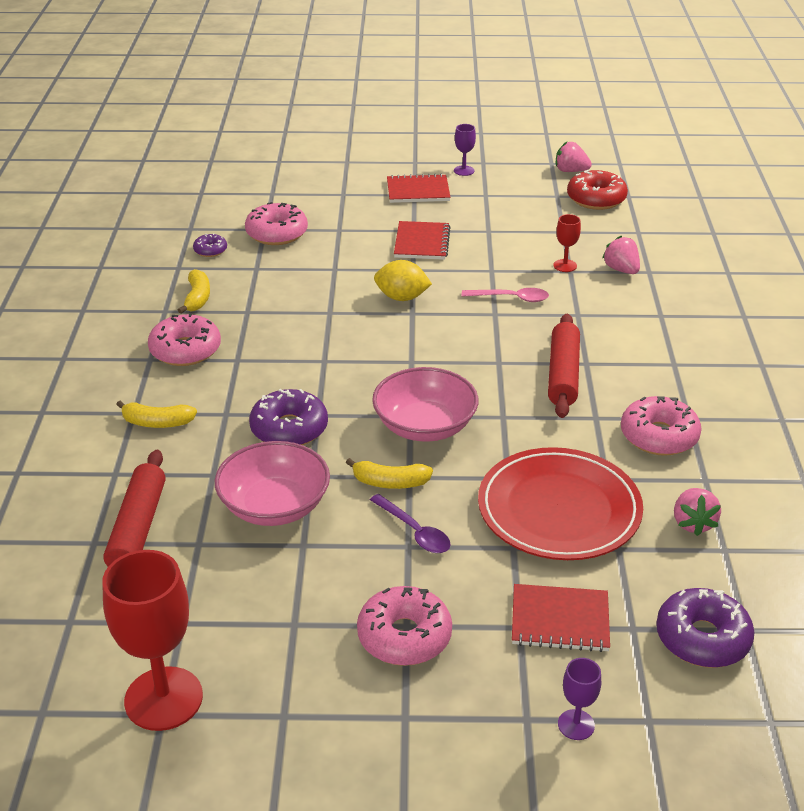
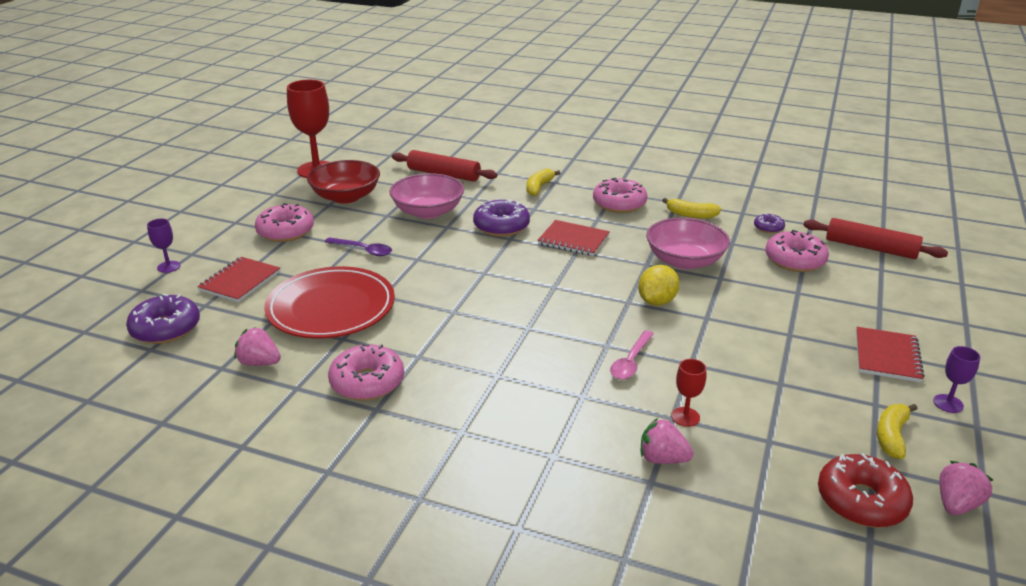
camera: 110 degrees right, 5 degrees down
yellow banana [346,458,433,489] -> yellow banana moved to [877,404,917,459]
purple spoon [370,494,451,553] -> purple spoon turned 135 degrees counterclockwise [325,237,392,256]
pink bowl [372,367,478,442] -> pink bowl moved to [646,218,730,269]
red notebook [394,221,451,260] -> red notebook moved to [538,220,610,256]
red rolling pin [548,314,580,418] -> red rolling pin moved to [803,218,948,259]
pink strawberry [602,236,640,274] -> pink strawberry turned 150 degrees counterclockwise [641,418,693,464]
none -> red bowl [307,160,380,204]

